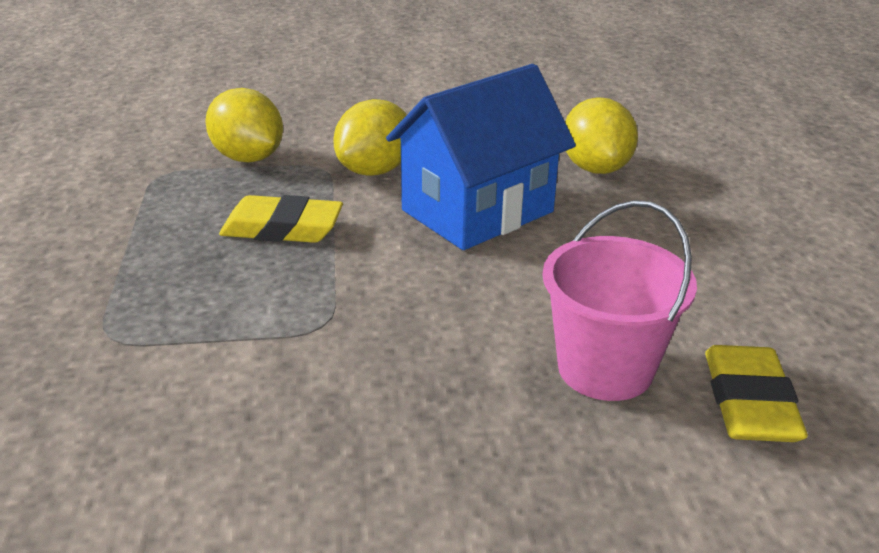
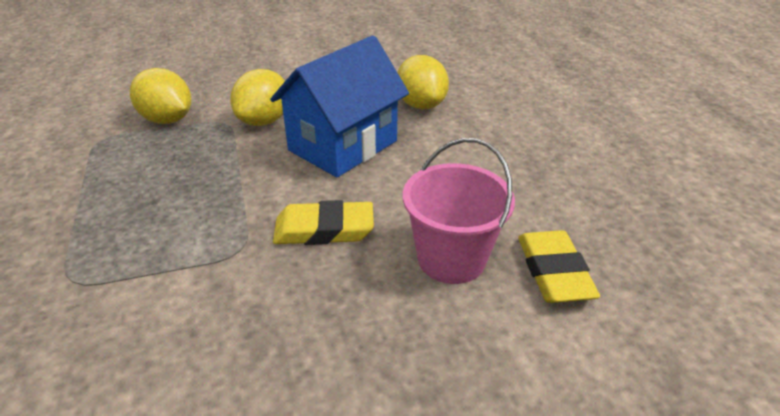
camera: 10 degrees left, 5 degrees up
yellow eraser [219,195,343,243] -> yellow eraser moved to [273,200,374,245]

